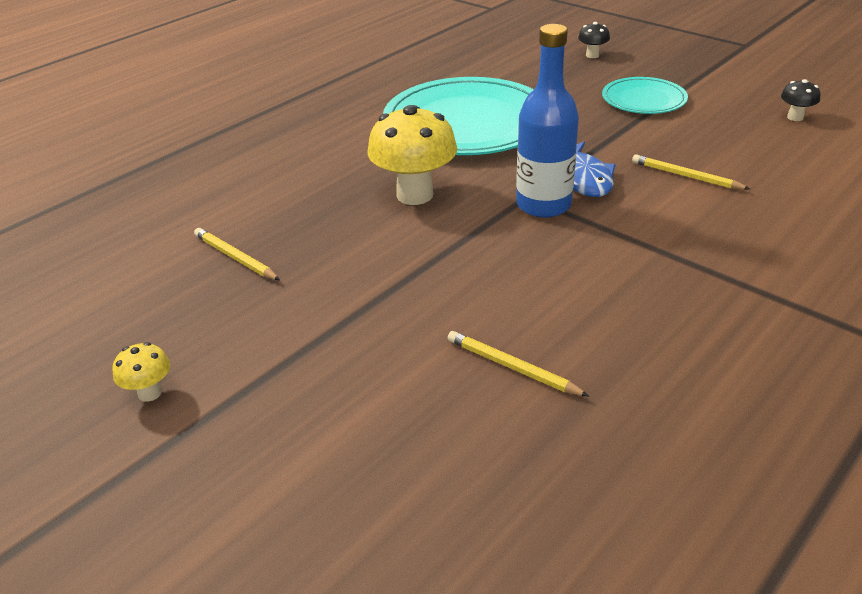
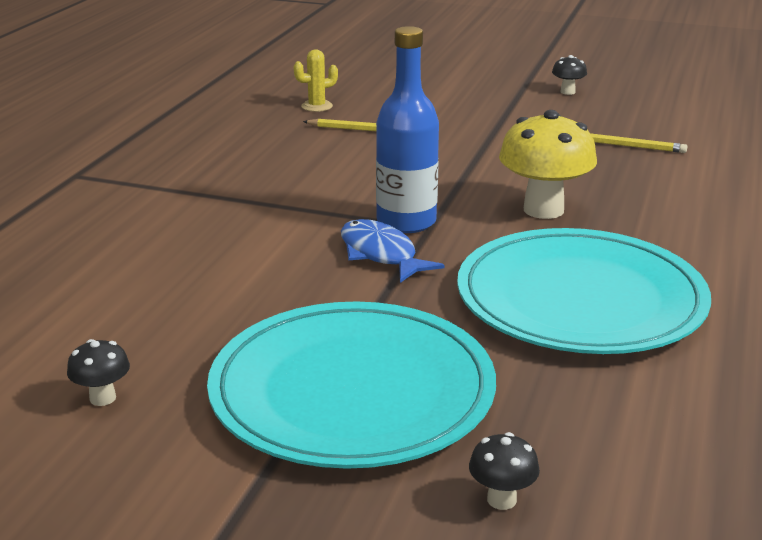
camera: 155 degrees right, 10 degrees down
yellow mushroom [112,342,170,402] -> black mushroom [552,55,587,95]
turquoise plate [602,77,688,114] -> turquoise plate [207,301,496,469], size x1.96
yellow pencil [632,154,750,190] -> none
none -> yellow cactus [293,49,338,112]

